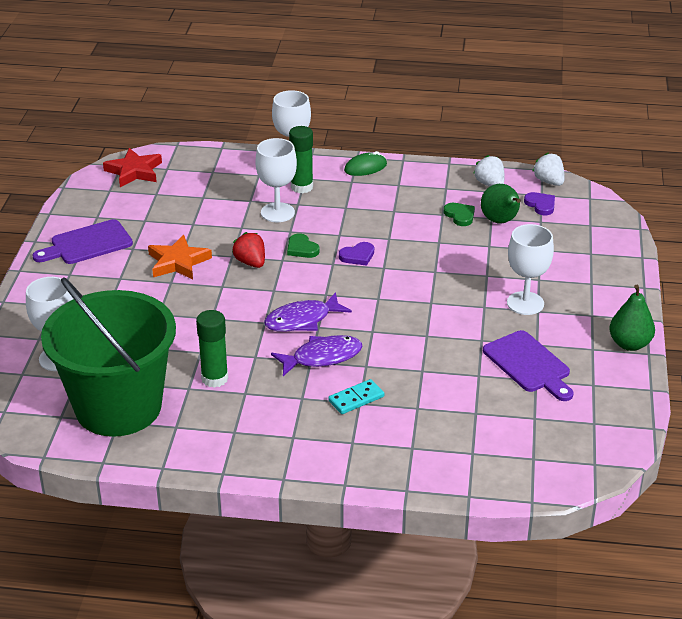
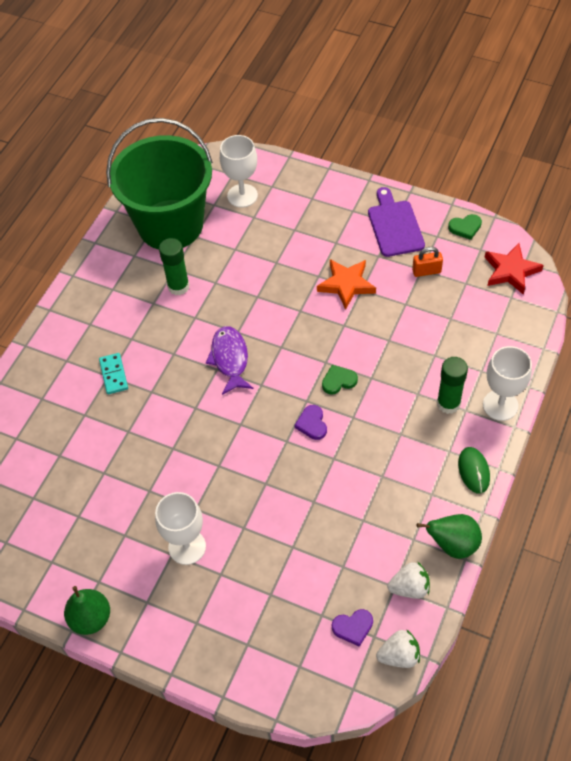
camera: 110 degrees right, 20 degrees up
red strawberry [232,232,265,268] -> none
white goblet [256,138,297,222] -> none
purple fish [271,335,363,376] -> none
green heart [444,203,475,226] -> green heart moved to [448,214,482,240]
green pear [481,184,521,224] -> green pear moved to [417,514,482,559]
purple cutting board [483,330,574,401] -> none
none -> orange padlock [412,247,443,277]

